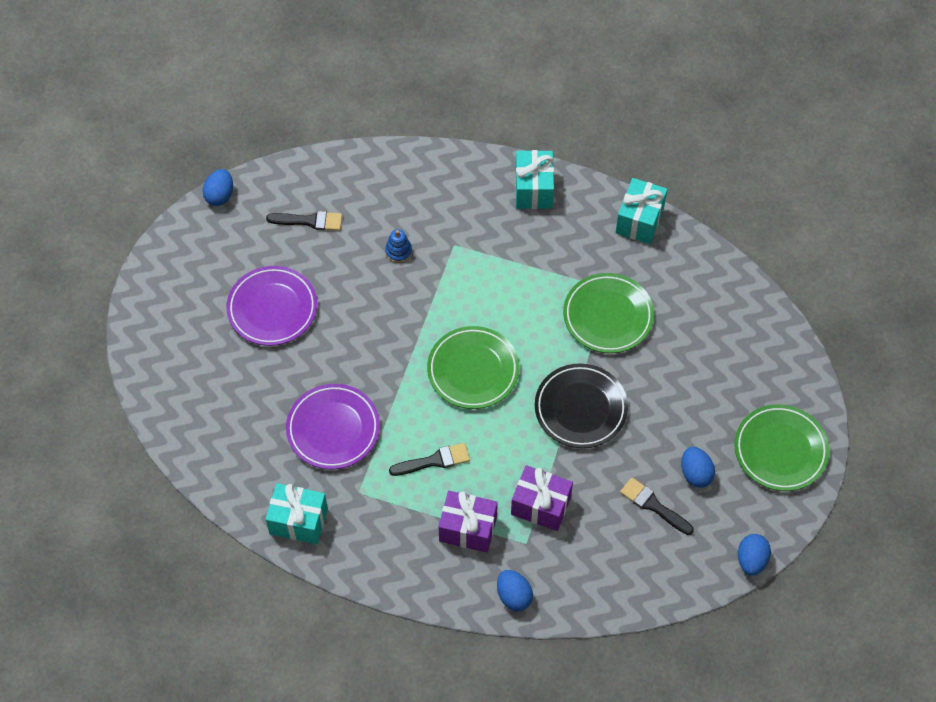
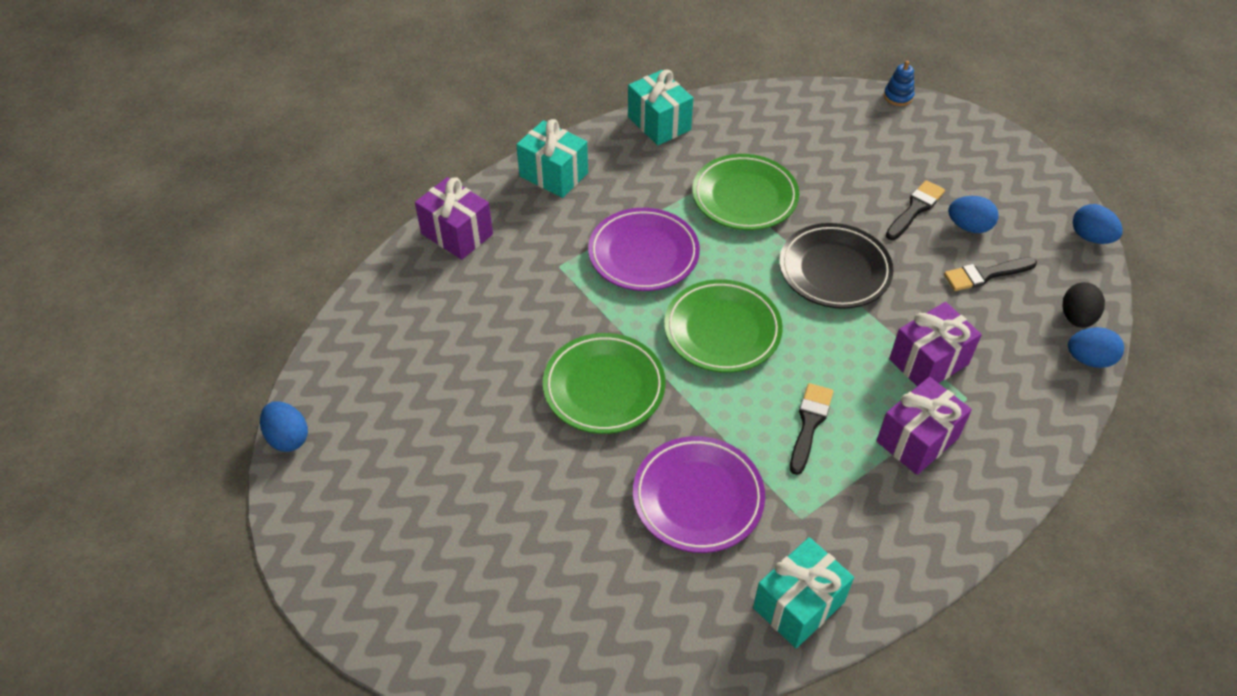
camera: 55 degrees left, 10 degrees down
purple plate [226,266,317,346] -> purple plate moved to [588,208,700,291]
black brush [266,211,342,231] -> black brush moved to [886,180,945,240]
blue stacking toy [385,229,412,263] -> blue stacking toy moved to [884,61,915,106]
blue egg [497,570,533,611] -> blue egg moved to [1068,327,1124,368]
green plate [734,404,830,491] -> green plate moved to [543,333,666,434]
none -> purple gift [415,177,493,260]
none -> black egg [1063,282,1105,328]

